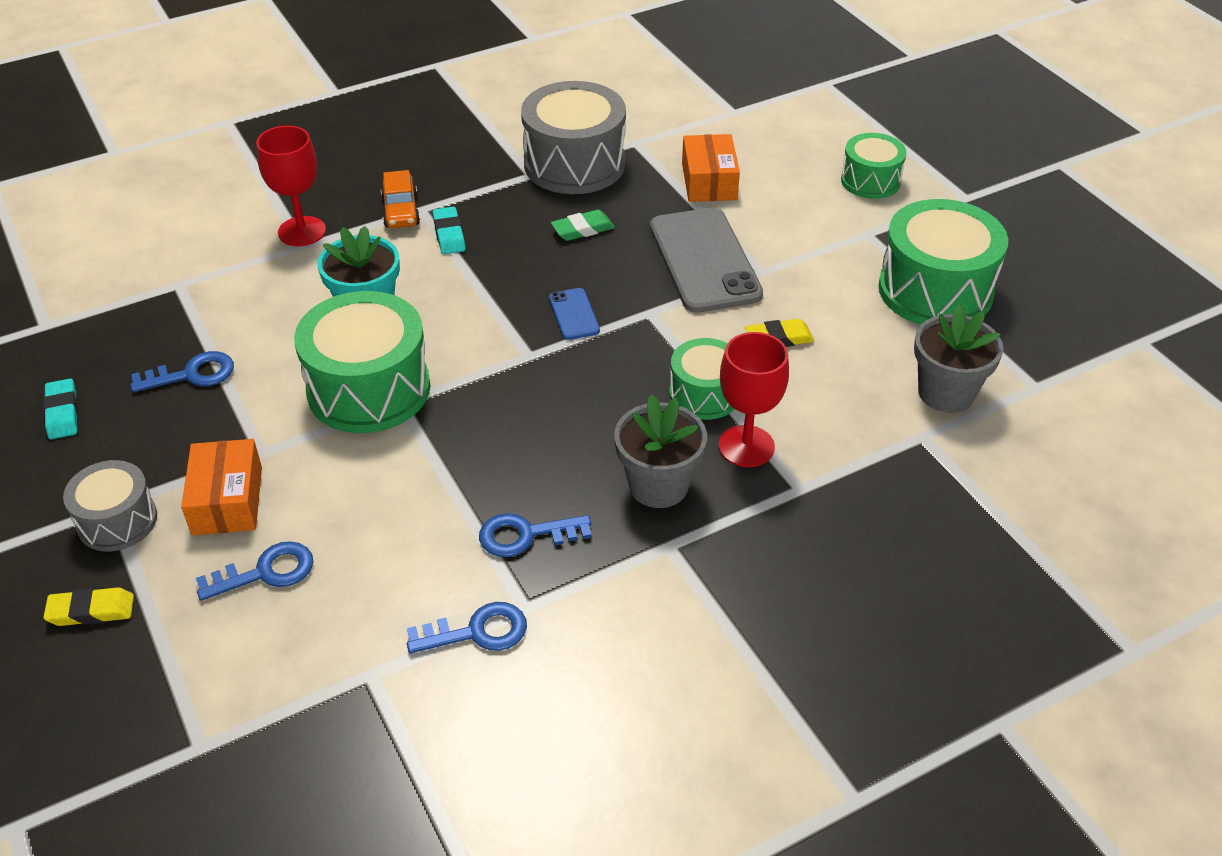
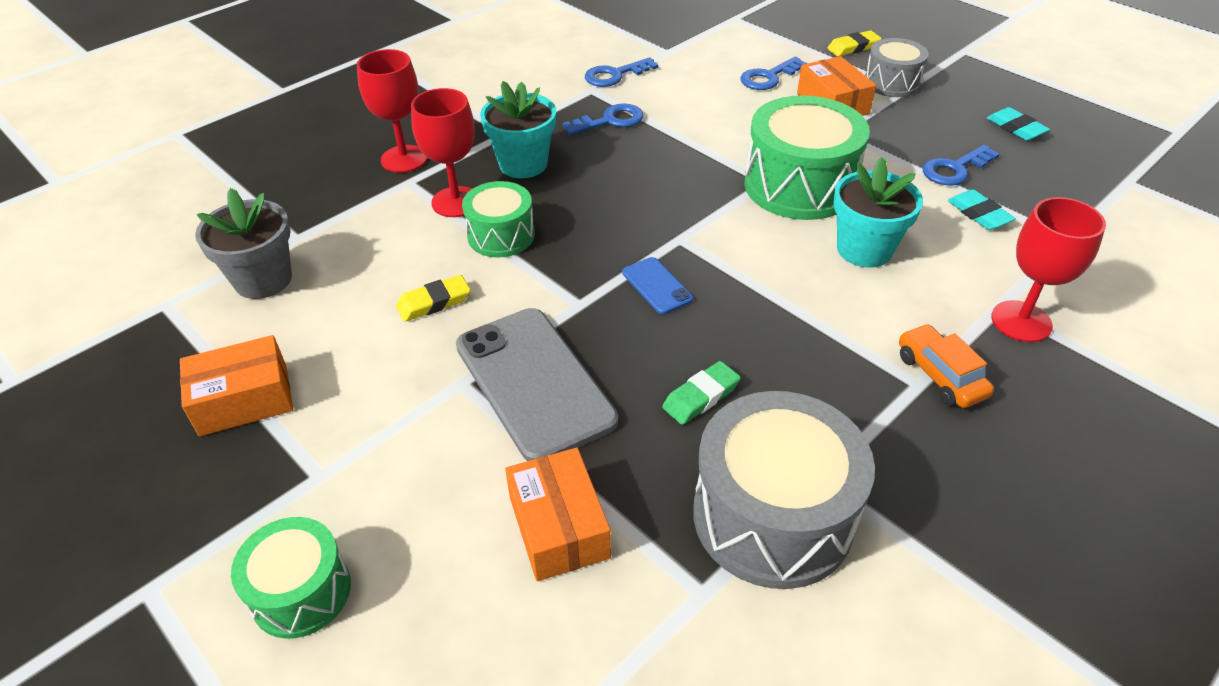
camera: 165 degrees right, 0 degrees up
turquoise eraser [433,207,466,254] -> turquoise eraser moved to [947,189,1016,230]
grey flower pot [614,394,707,508] -> turquoise flower pot [480,81,556,178]
green drum [878,199,1008,325] -> orange box [180,335,293,436]
none -> red goblet [357,49,427,173]

